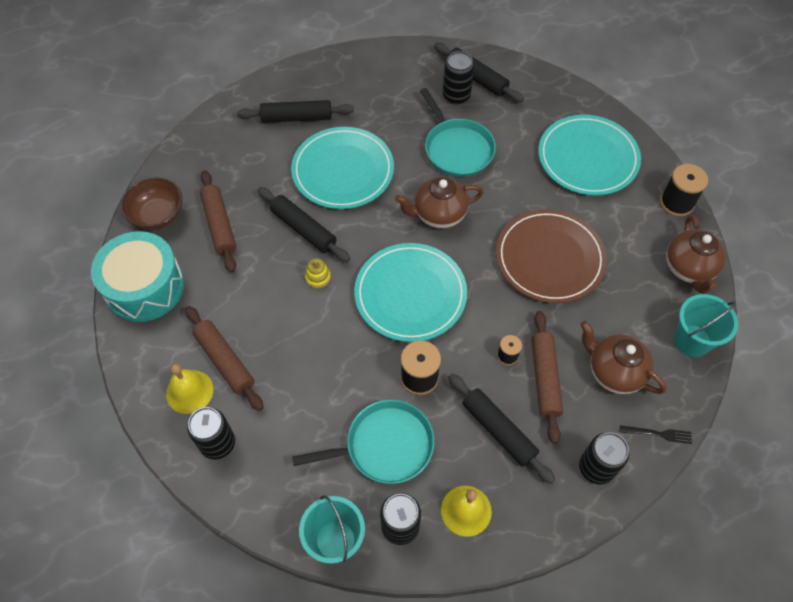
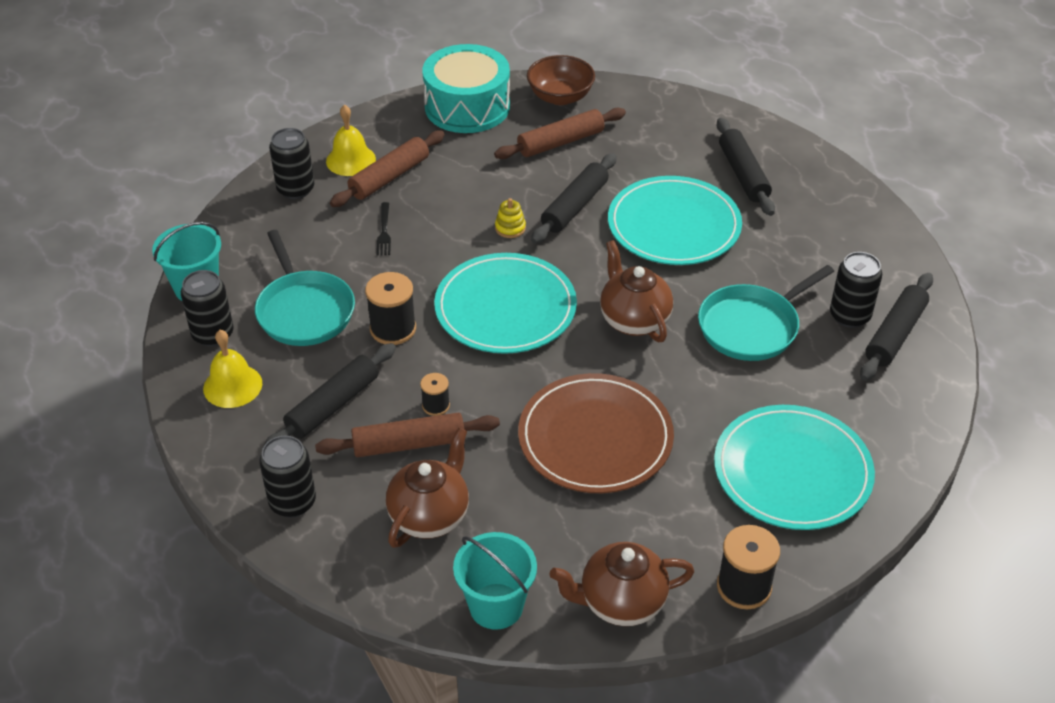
camera: 80 degrees right, 15 degrees down
black fork [620,426,692,444] -> black fork moved to [377,202,391,256]

